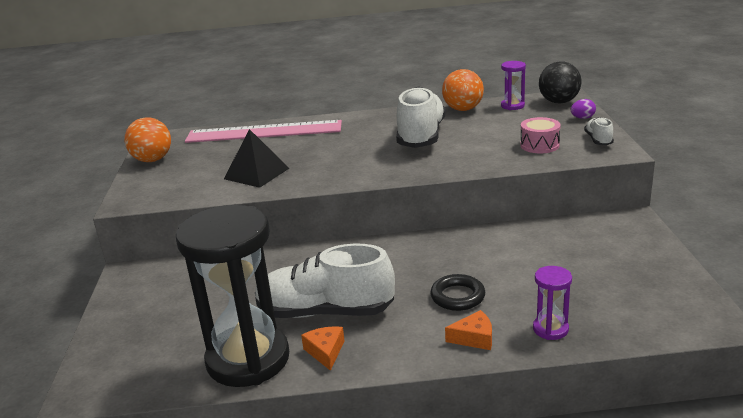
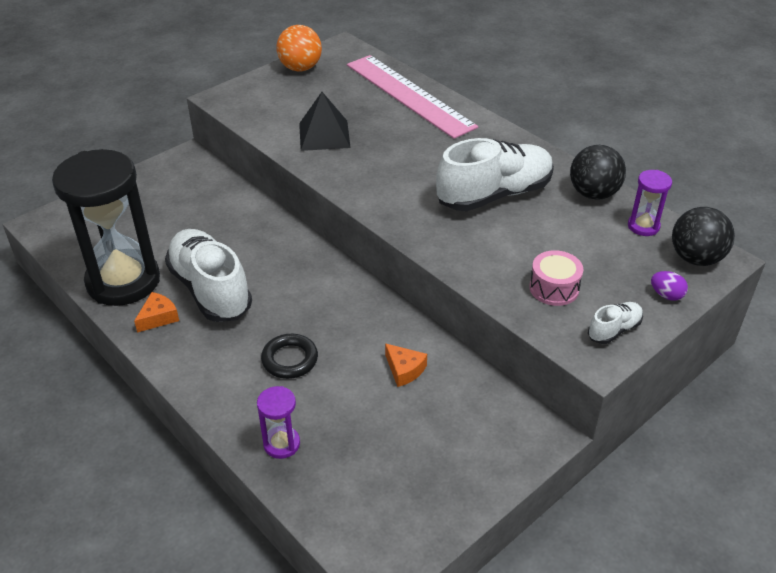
camera: 50 degrees right, 15 degrees up
orange ball [442,69,484,111] -> black ball [570,145,626,200]
orange cheese [445,310,492,350] -> orange cheese moved to [385,343,427,387]

